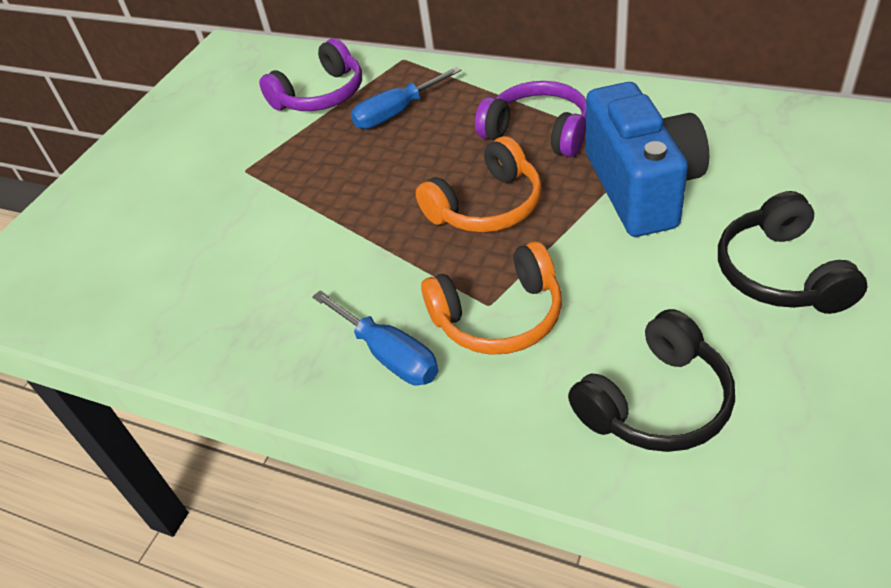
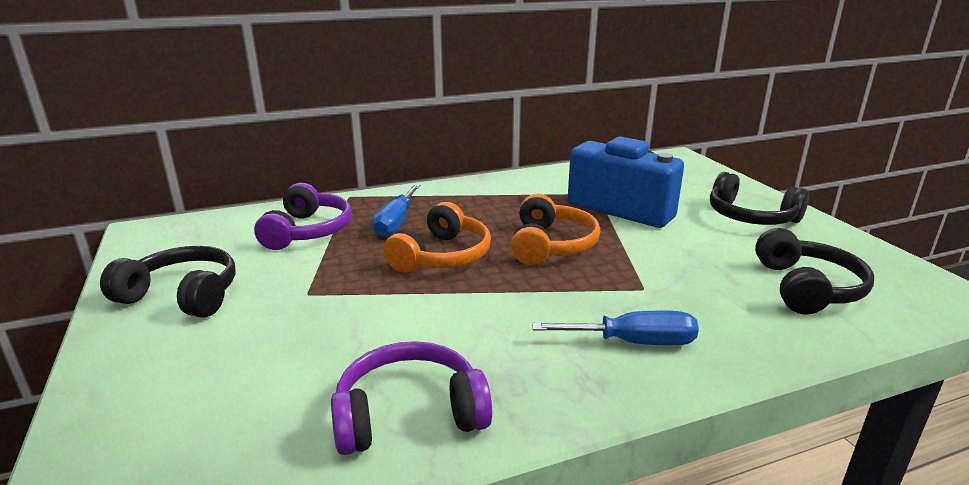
camera: 50 degrees left, 20 degrees down
orange headphones [421,241,562,355] -> orange headphones moved to [384,202,491,273]
purple headphones [475,81,586,157] -> purple headphones moved to [331,341,492,455]
none -> black headphones [100,246,236,318]

